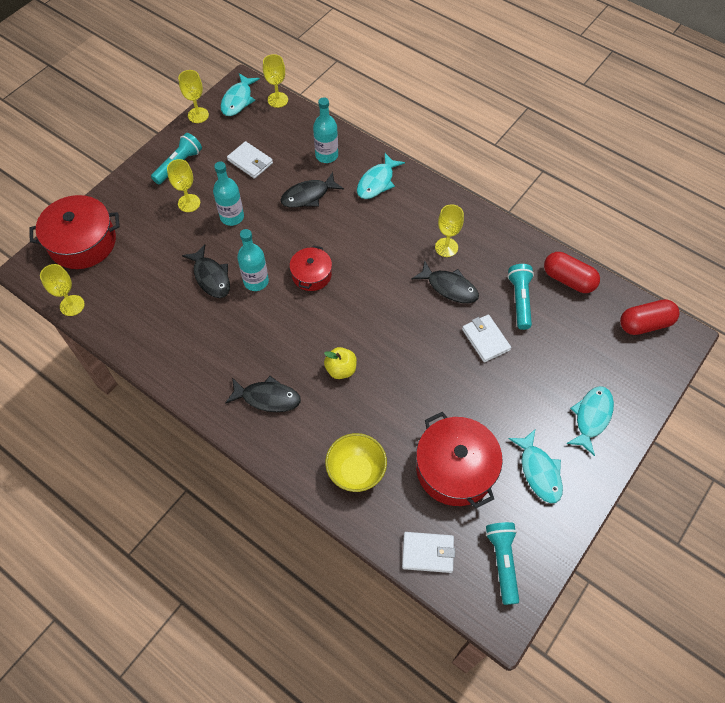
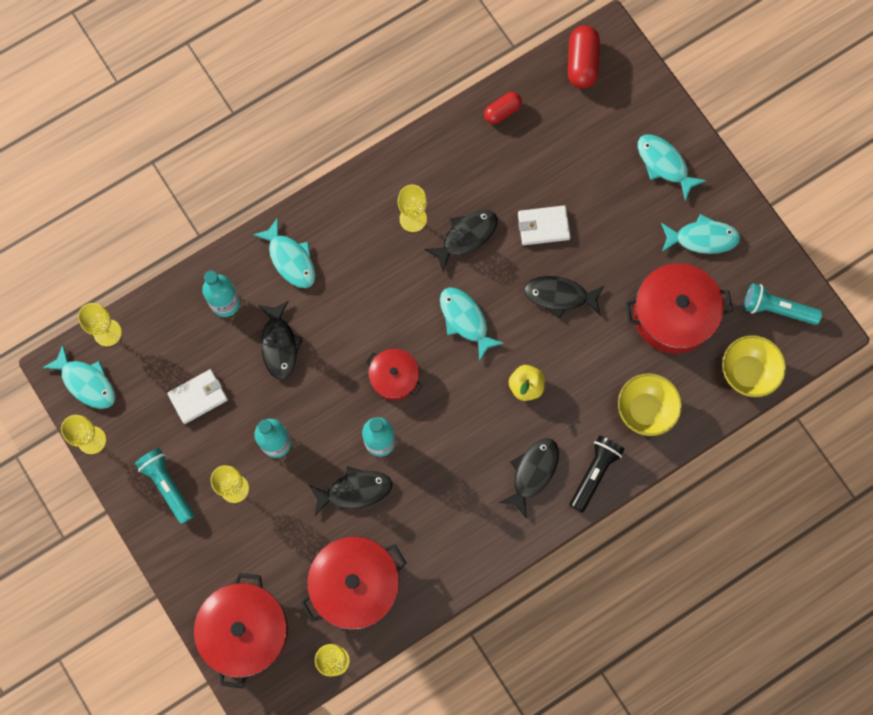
camera: 70 degrees left, 15 degrees up
white wallet [402,532,455,573] -> yellow bowl [722,335,786,397]
turquoise flashlight [508,264,534,330] -> none
red capsule [544,252,600,293] -> red capsule [484,92,522,124], size x0.64
none -> red pot [300,536,407,630]
none -> turquoise fish [440,287,504,361]
none -> black fish [524,276,604,319]
none -> black flashlight [569,435,625,513]

